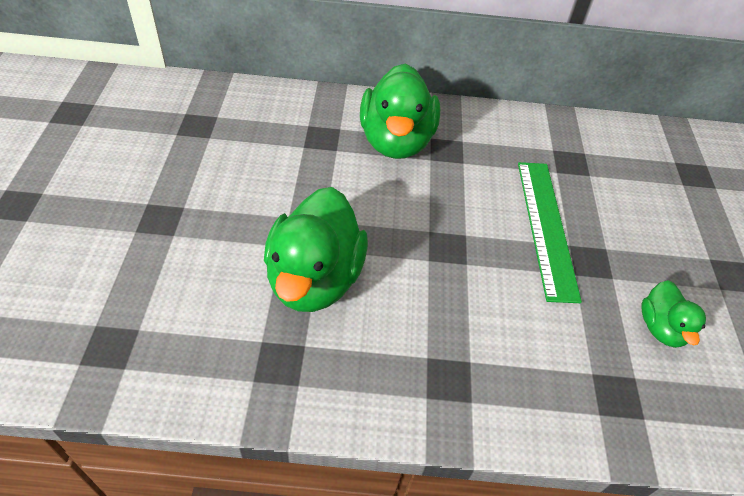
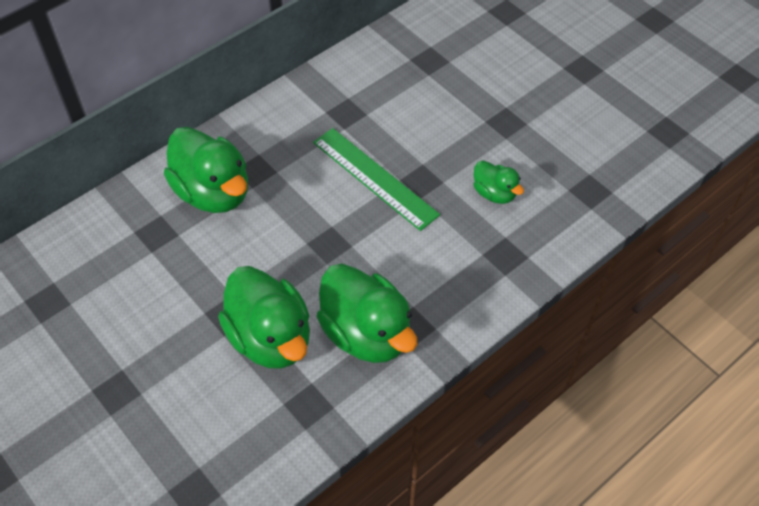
camera: 40 degrees left, 5 degrees up
none -> green duck [316,264,417,363]

